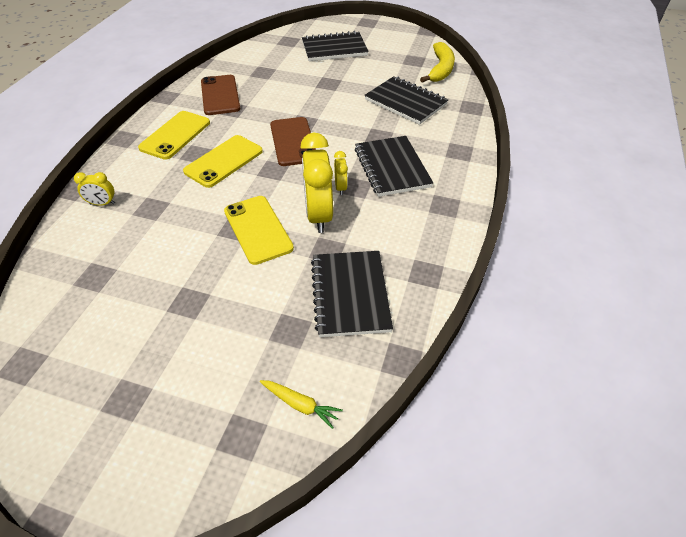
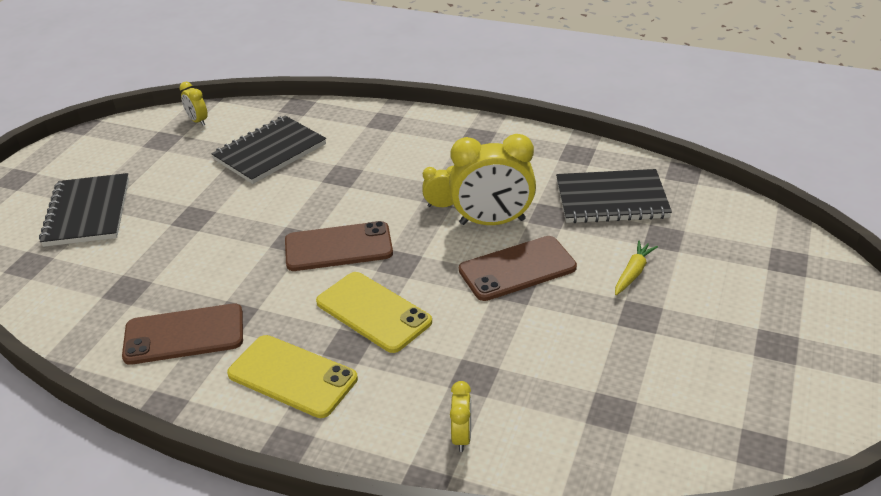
camera: 85 degrees left, 10 degrees down
yellow phone [224,196,294,265] -> brown phone [459,236,577,301]
yellow carrot [260,380,343,429] -> yellow carrot moved to [615,240,658,295]
black notebook [355,136,433,197] -> none
yellow banana [420,42,455,83] -> yellow clock [180,82,208,126]

